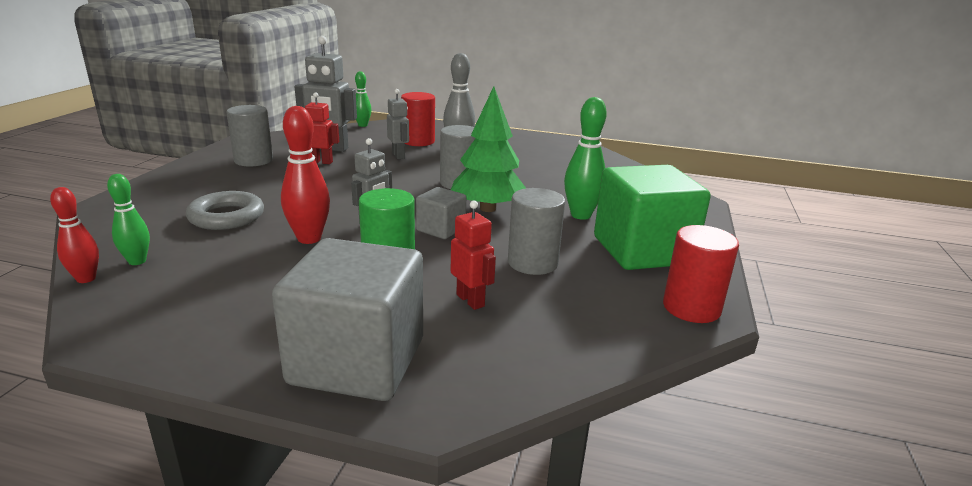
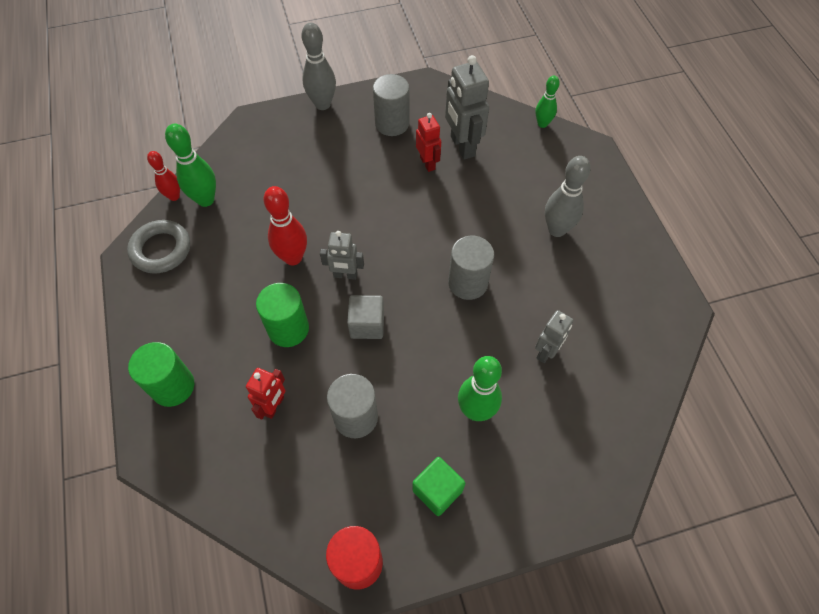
camera: 60 degrees right, 35 degrees up
green bowling pin [107,174,150,265] -> green bowling pin [165,124,216,207], size x1.59
grey ring [186,191,264,230] -> grey ring moved to [127,220,190,274]
grey cube [272,238,423,401] -> green cylinder [128,342,194,407]
grey robot [387,89,409,159] -> grey robot moved to [535,310,573,363]
red cylinder [401,92,435,146] -> none
green tree [451,86,526,212] -> none
green cube [594,165,711,270] -> green cube [413,457,465,516], size x0.49
none -> grey bowling pin [302,23,336,110]

